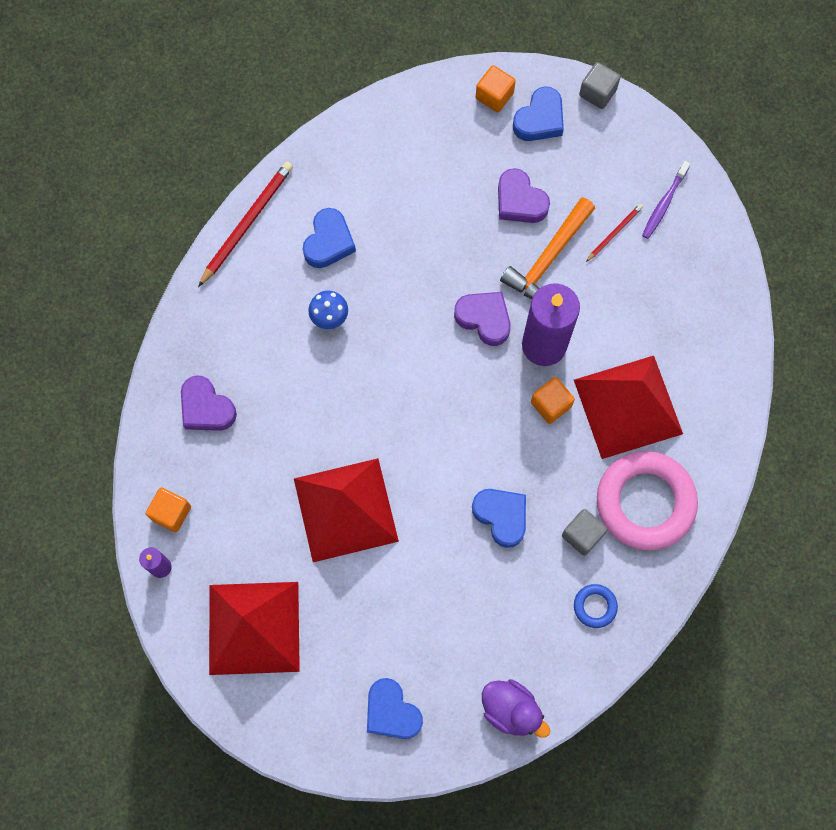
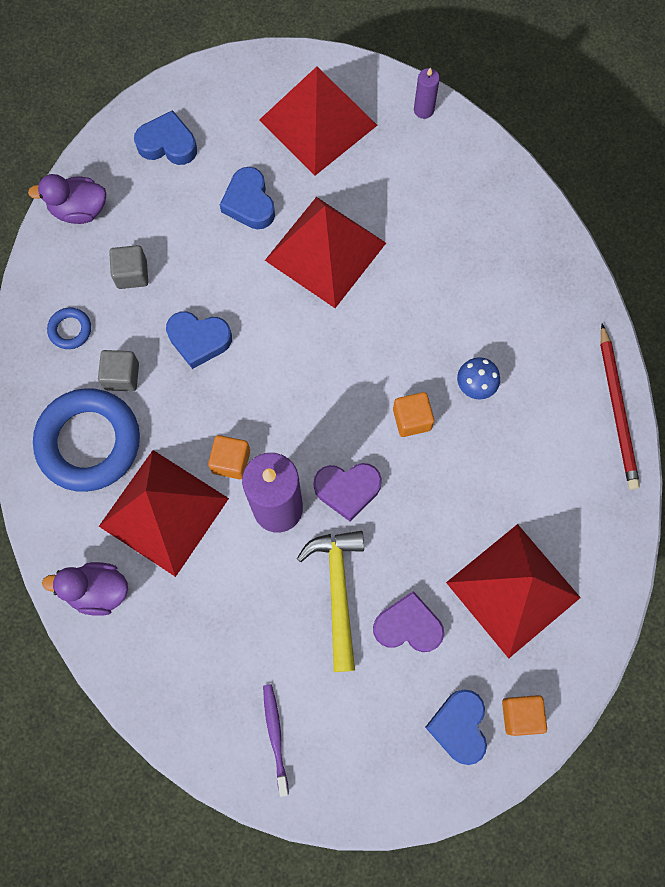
camera: 140 degrees right, 0 degrees up
orange cube [146,487,191,532] -> orange cube moved to [393,392,434,437]
purple heart [181,375,237,431] -> none
blue heart [303,208,356,268] -> blue heart moved to [220,167,275,229]
orange hammer [500,197,595,299] -> yellow hammer [297,531,364,672]
grey cube [579,62,621,109] -> grey cube moved to [109,245,148,289]
red pencil [586,204,643,262] -> none
pink ring [597,451,698,551] -> blue ring [33,388,140,492]
none -> purple duck [42,562,128,616]
none -> red pyramid [446,524,581,658]

